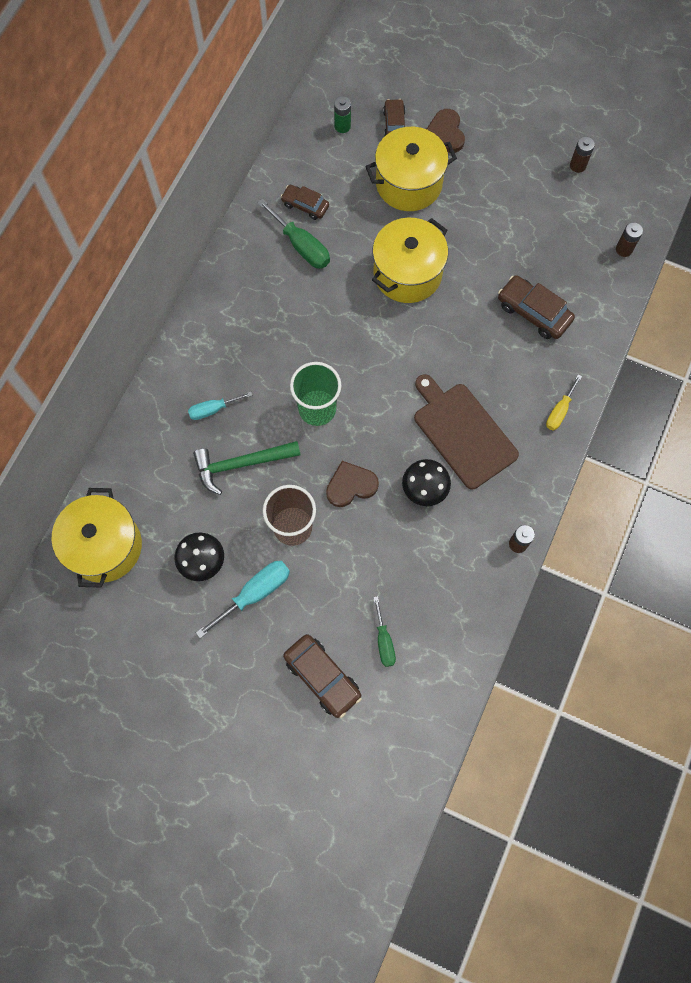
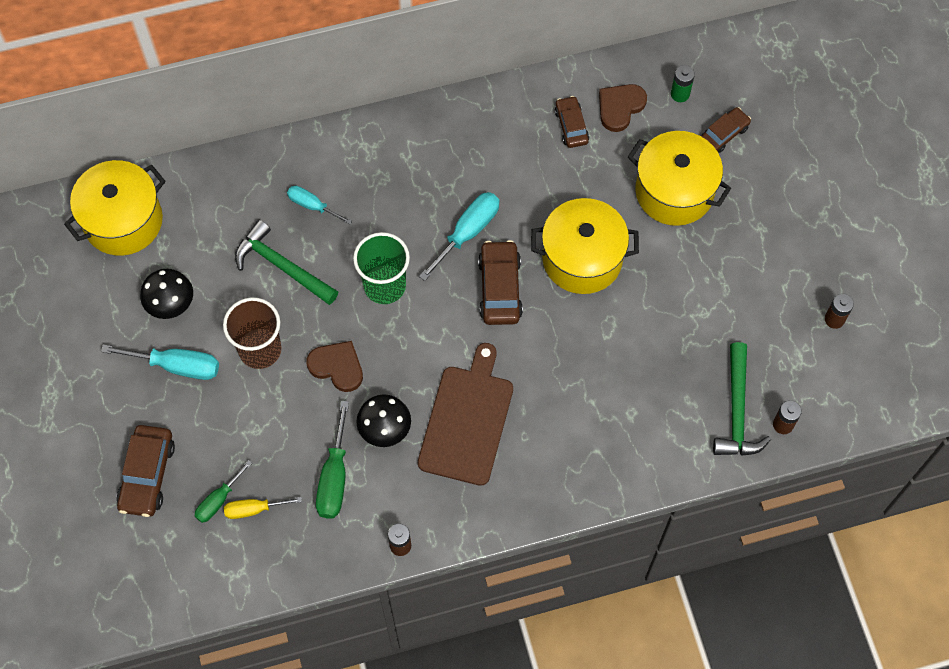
camera: 50 degrees right, 5 degrees down
green screwdriver [257,199,330,269] -> green screwdriver moved to [316,400,349,519]
brown heart [427,109,465,153] -> brown heart moved to [599,84,647,132]
brown car [498,275,575,339] -> brown car moved to [478,240,523,325]
yellow screwdriver [546,375,582,431] -> yellow screwdriver moved to [224,497,302,519]
none -> turquoise screwdriver [419,192,499,281]
none -> green hammer [713,342,771,456]

